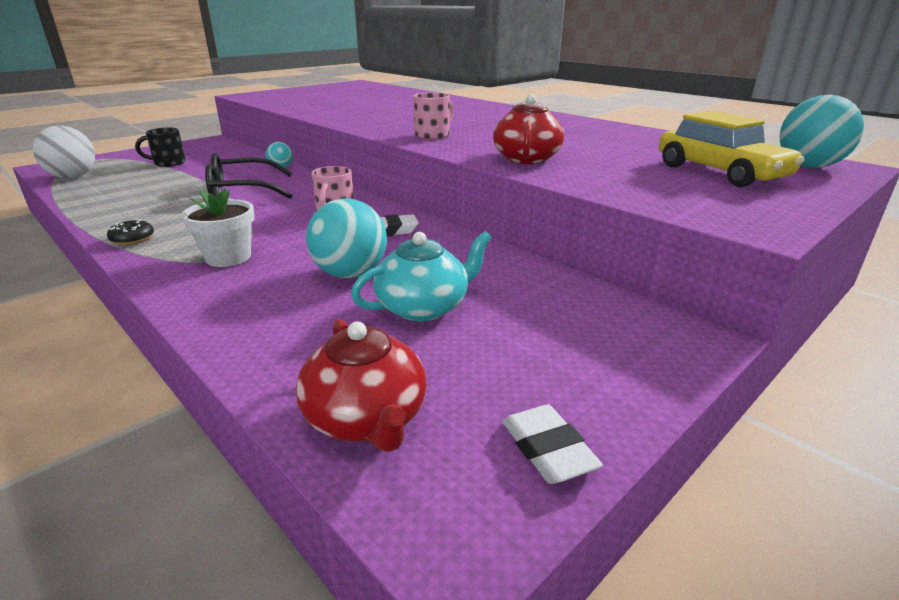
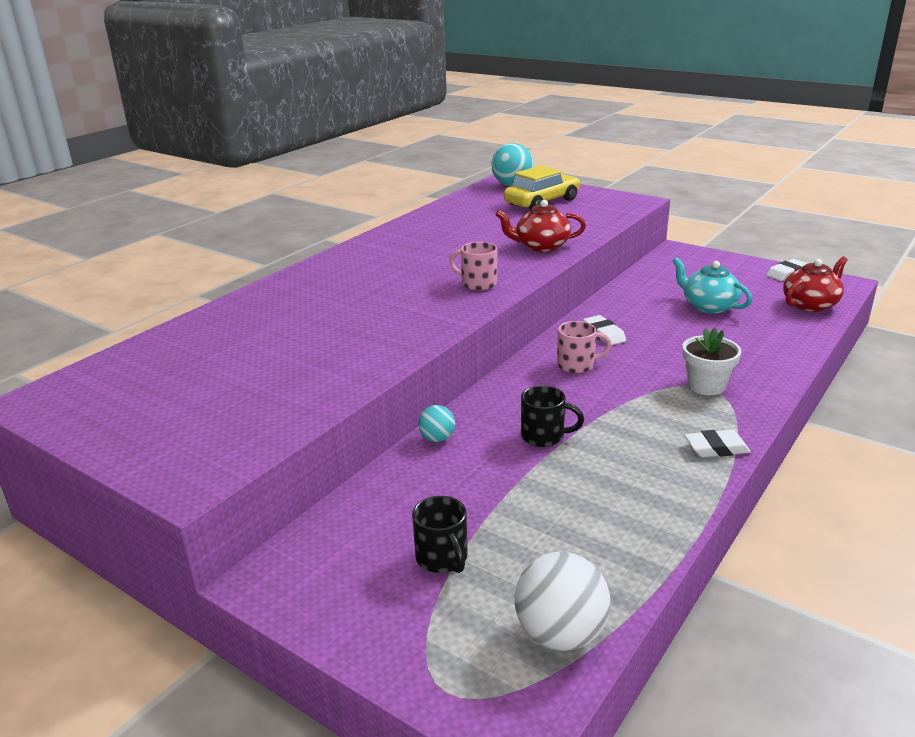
camera: 100 degrees left, 0 degrees up
black donut [107,219,154,245] -> white eraser [684,430,751,457]
black glasses [205,153,293,199] -> black mug [521,386,584,447]
turquoise ball [306,198,387,278] -> none

